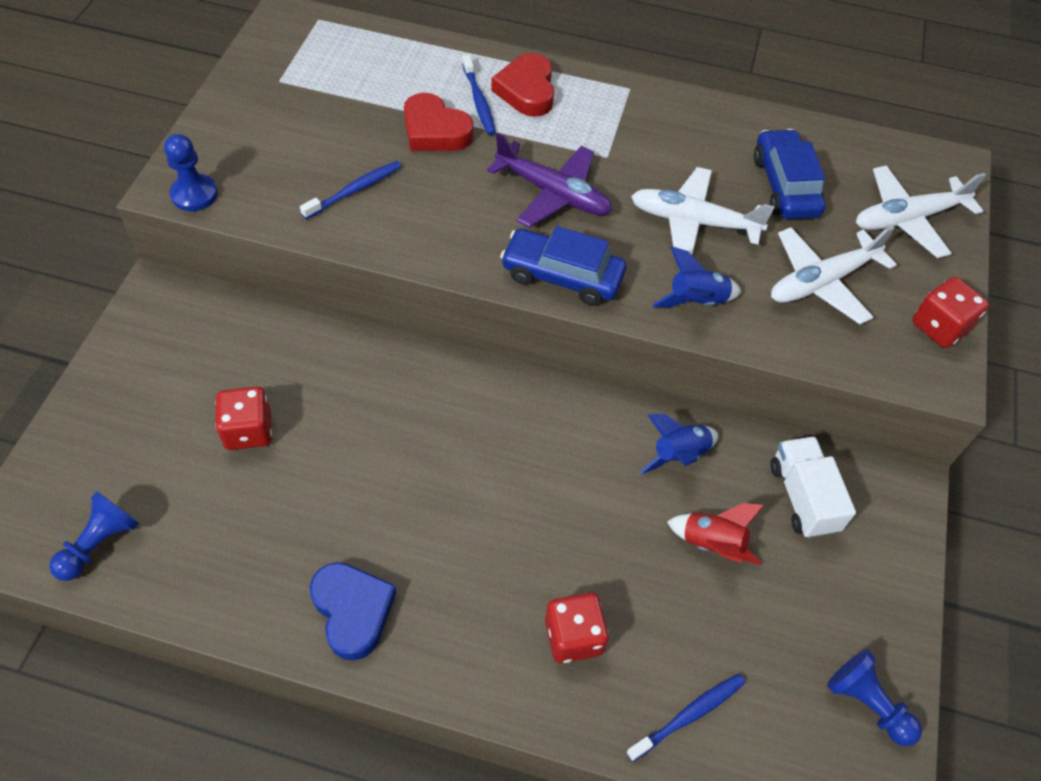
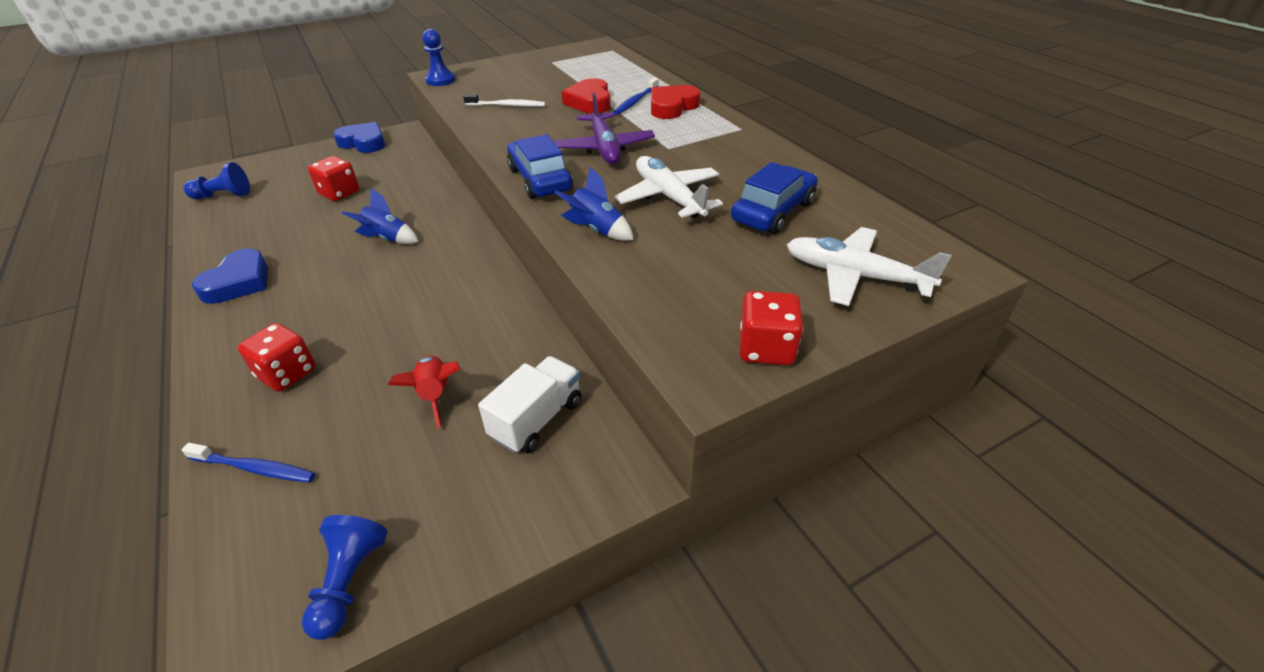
camera: 50 degrees right, 15 degrees down
blue toothbrush [300,161,401,219] -> white toothbrush [463,94,546,107]
blue rocket [640,414,718,474] -> blue rocket moved to [342,188,419,244]
white plane [771,226,897,324] -> none
none -> blue heart [333,122,385,153]

